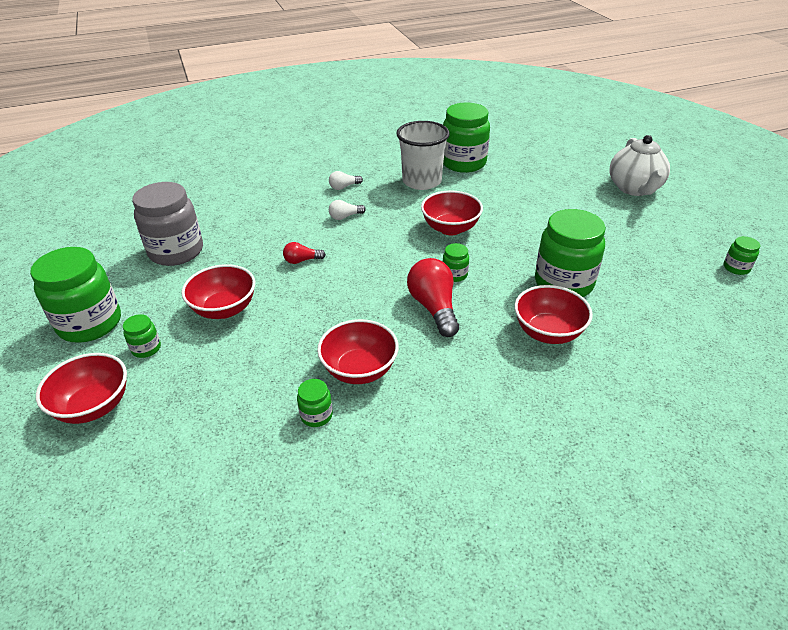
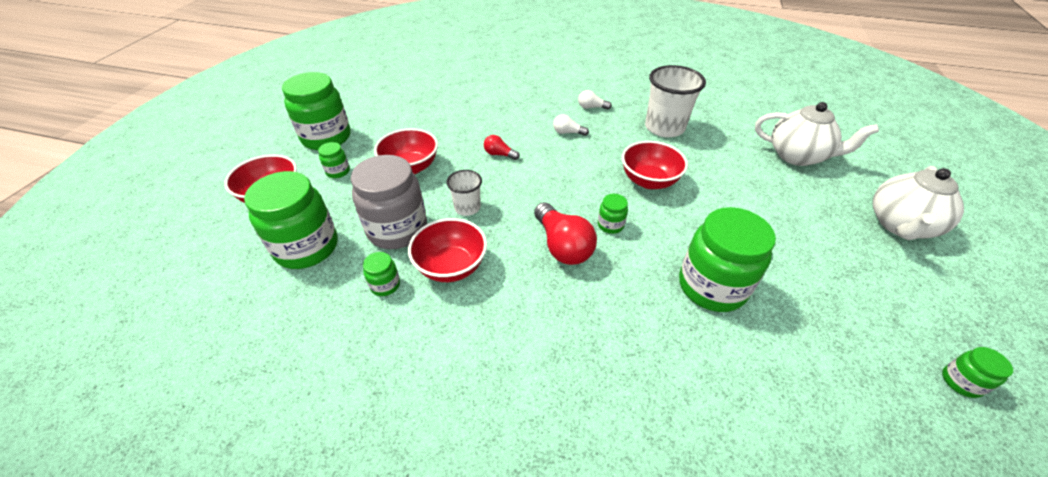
camera: 35 degrees right, 5 degrees up
grey jar [132,182,203,266] -> grey jar moved to [351,155,427,249]
red light bulb [407,258,459,337] -> red light bulb turned 135 degrees clockwise [534,202,597,265]
green jar [443,102,490,173] -> green jar moved to [244,171,338,269]
red bowl [514,285,593,344] -> none
none -> white cup [446,170,482,216]
none -> white teapot [755,102,879,166]

